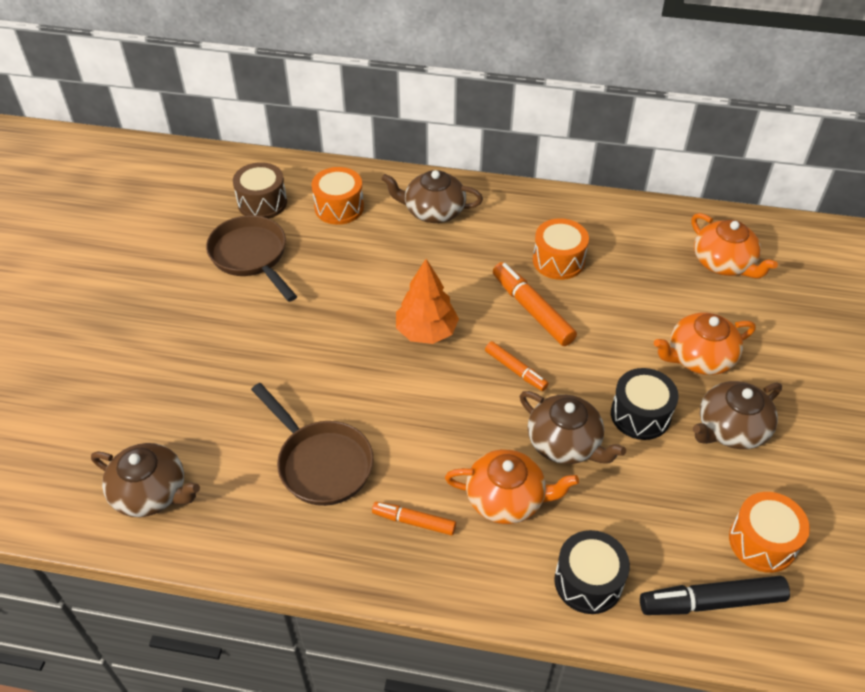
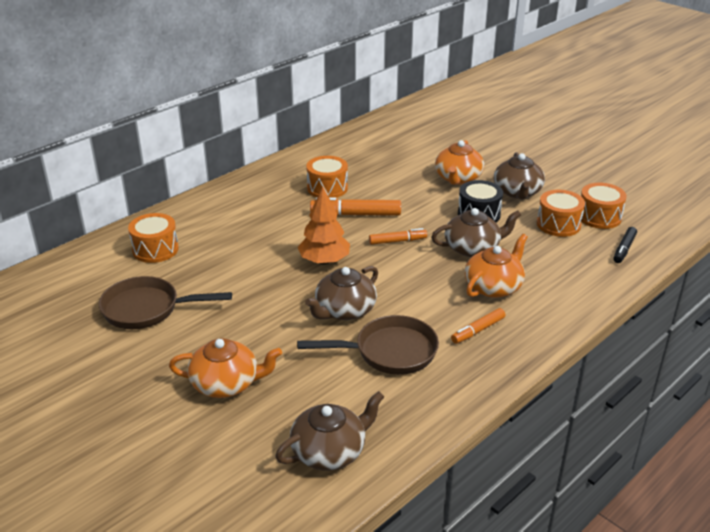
camera: 55 degrees left, 15 degrees down
brown drum [233,162,287,218] -> none
brown teapot [381,170,483,223] -> brown teapot moved to [305,266,378,320]
black drum [555,530,630,614] -> none
black marker [640,576,790,615] -> black marker [613,227,637,263], size x0.62
orange teapot [691,213,778,278] -> orange teapot moved to [169,338,282,398]
none -> orange drum [537,190,585,237]

